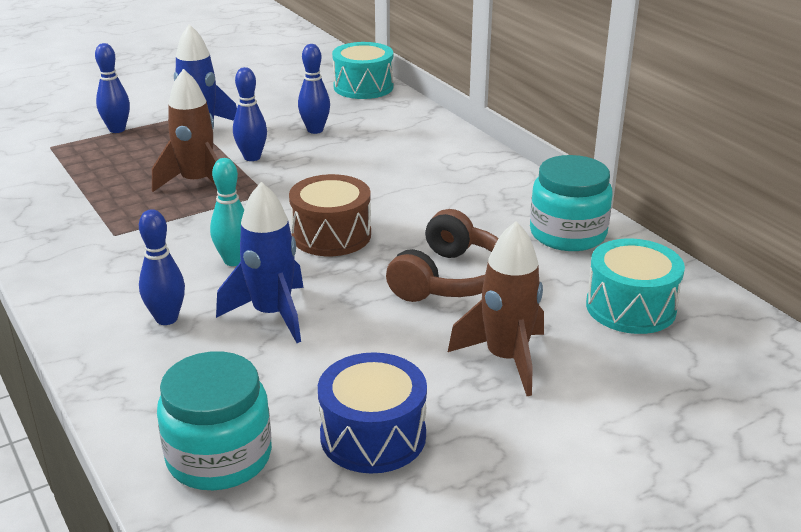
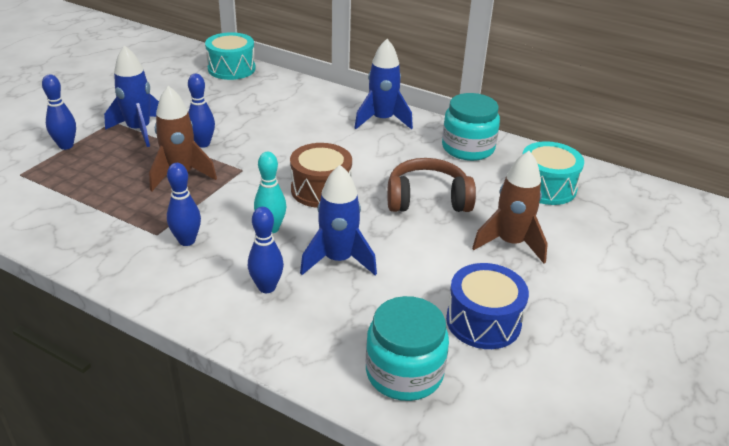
camera: 30 degrees left, 5 degrees up
blue bowling pin [298,44,330,134] -> blue bowling pin moved to [167,163,201,246]
brown headphones [386,209,499,302] -> brown headphones turned 90 degrees counterclockwise [387,158,476,212]
none -> blue rocket [355,39,413,130]

